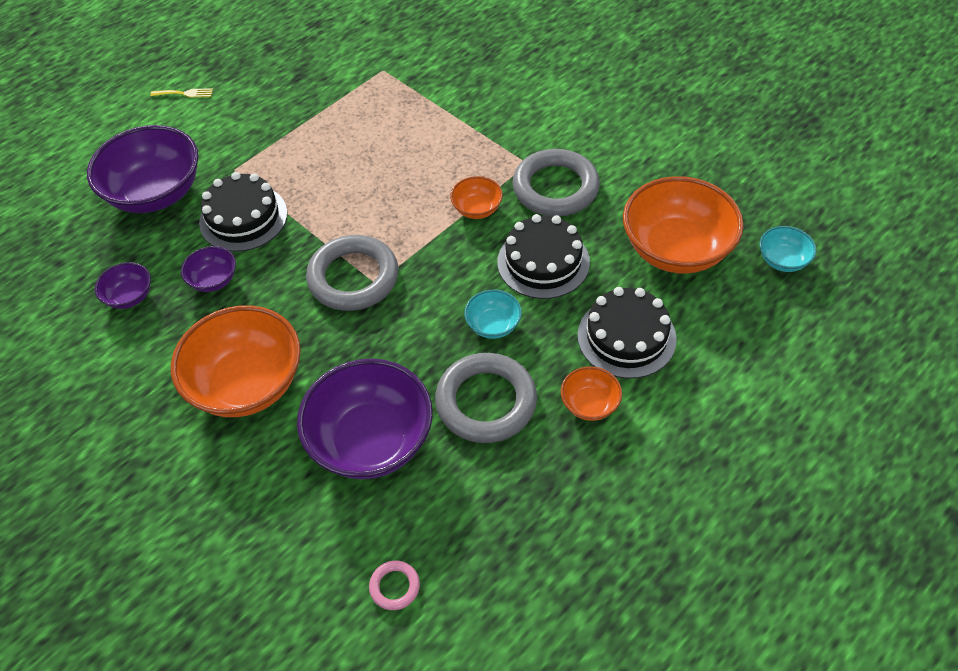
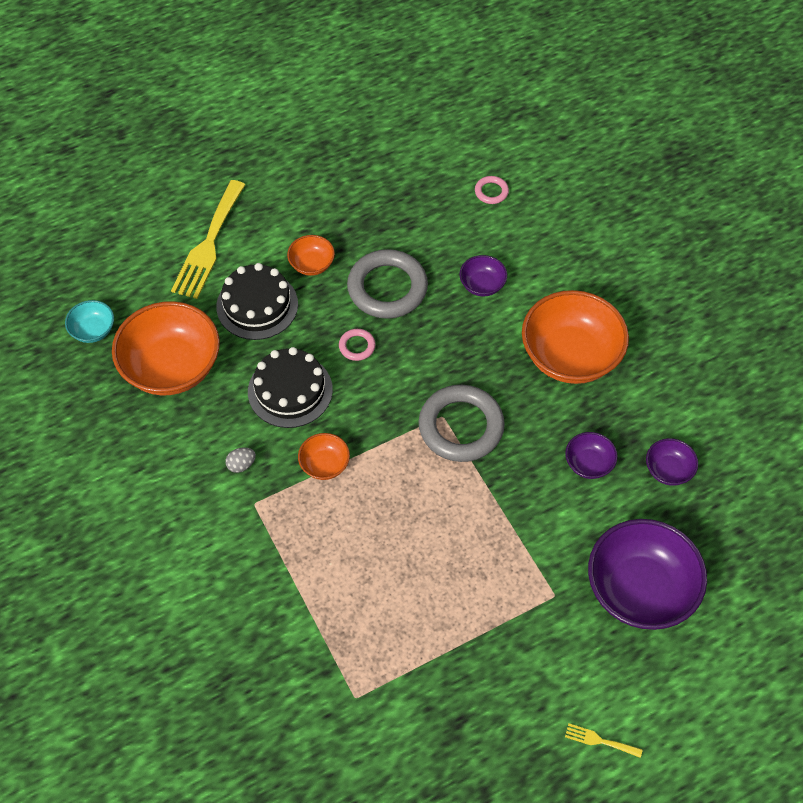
camera: 165 degrees left, 5 degrees up
black cake [199,172,287,252] -> none
purple bowl [297,359,433,479] -> purple bowl [460,255,507,296], size x0.47
turquoise bowl [464,290,522,339] -> pink ring [339,329,376,361]
grey ring [512,149,600,216] -> grey egg [226,447,256,473]
none -> yellow fork [171,180,245,299]

